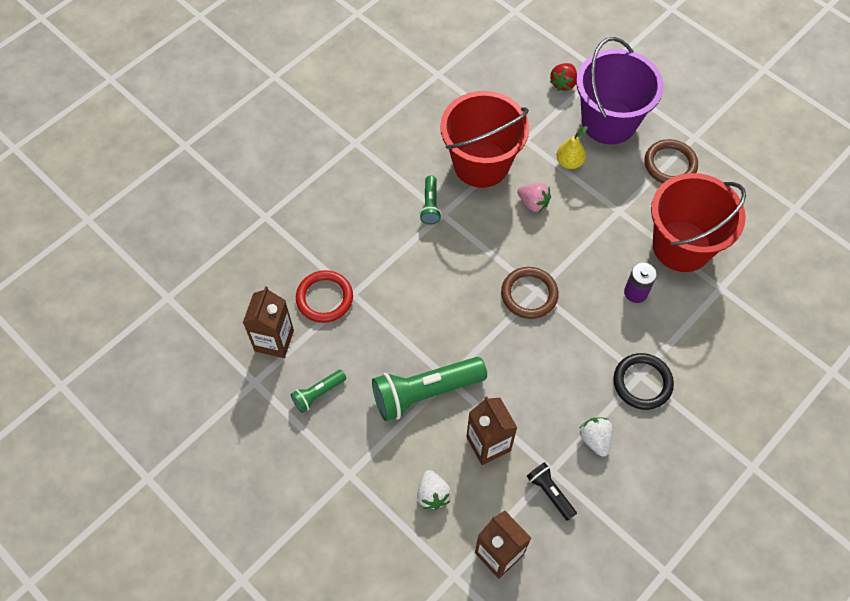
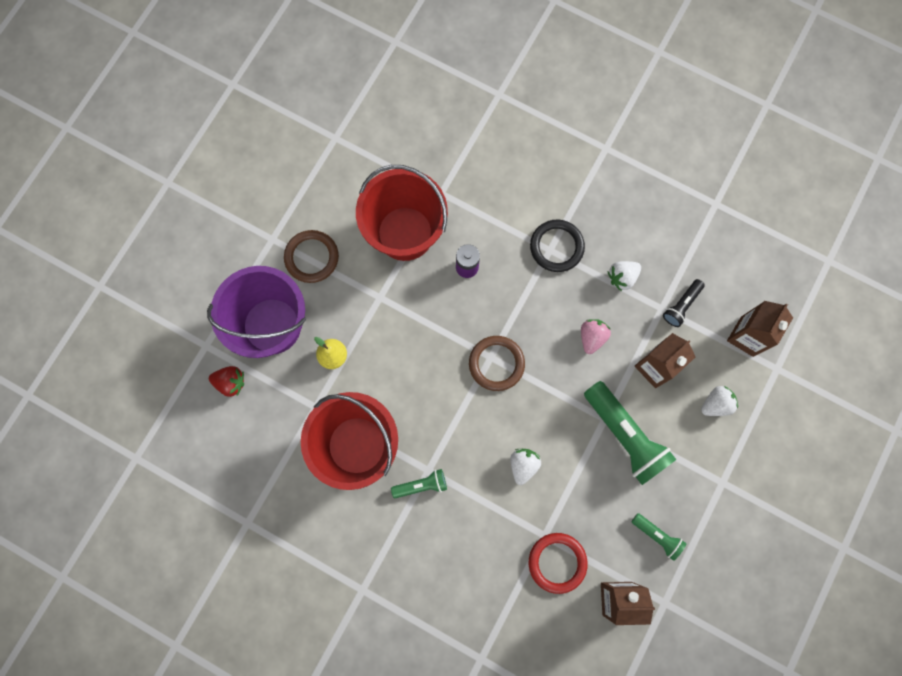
camera: 105 degrees left, 15 degrees up
pink strawberry [517,183,551,213] -> pink strawberry moved to [581,319,611,354]
none -> white strawberry [510,449,541,485]

